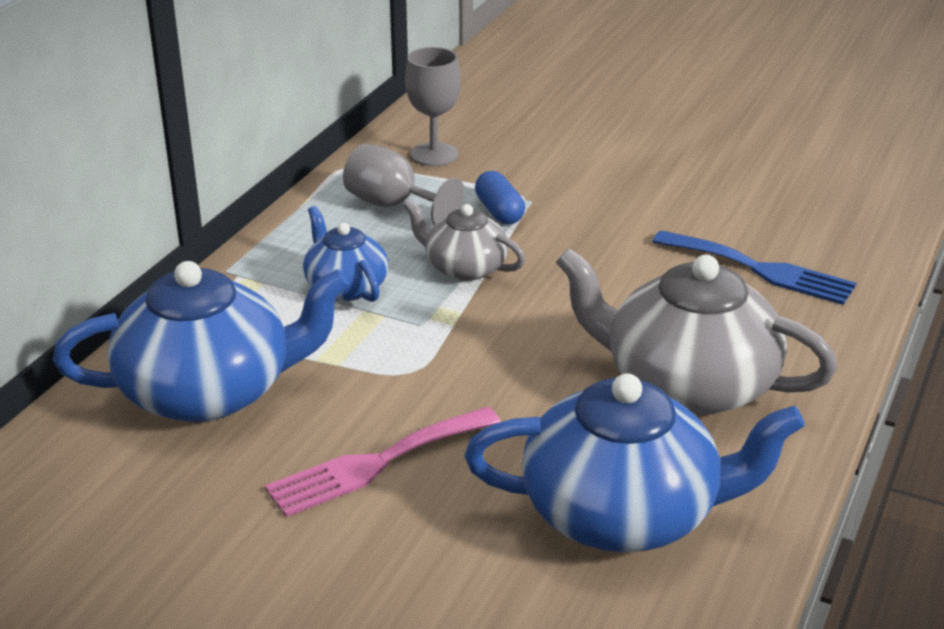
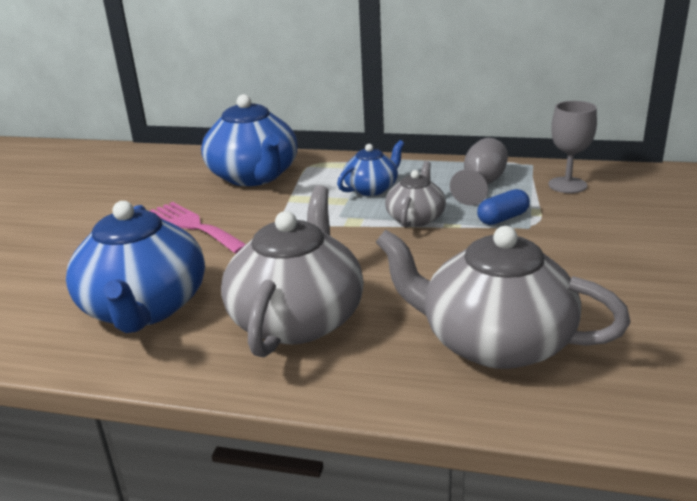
camera: 80 degrees right, 5 degrees down
blue fork [653,230,856,305] -> grey teapot [376,226,630,369]

